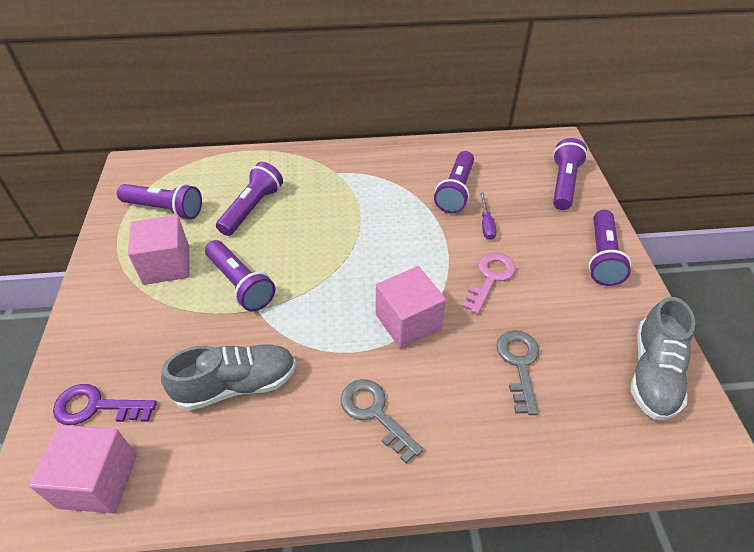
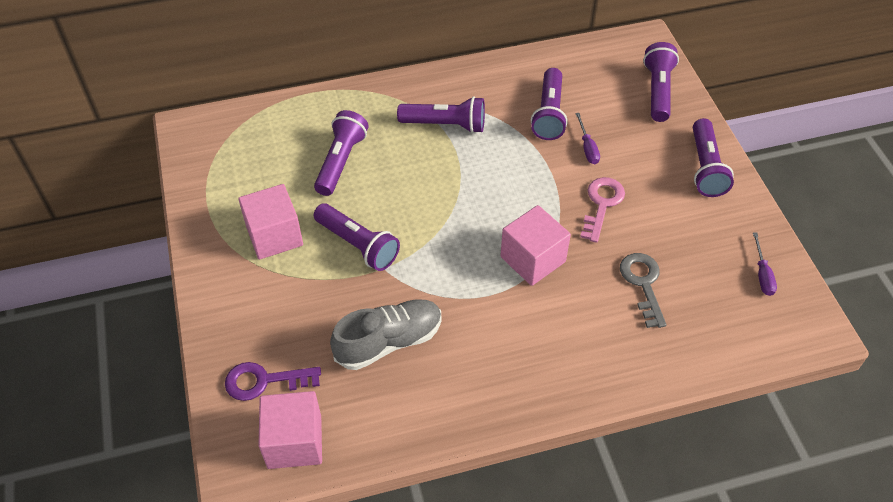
camera: 10 degrees left, 5 degrees up
purple flashlight [117,184,202,220] -> purple flashlight moved to [397,96,485,133]
grey key [341,379,423,463] -> none
grey shoe [631,297,695,420] -> purple screwdriver [753,233,777,296]

